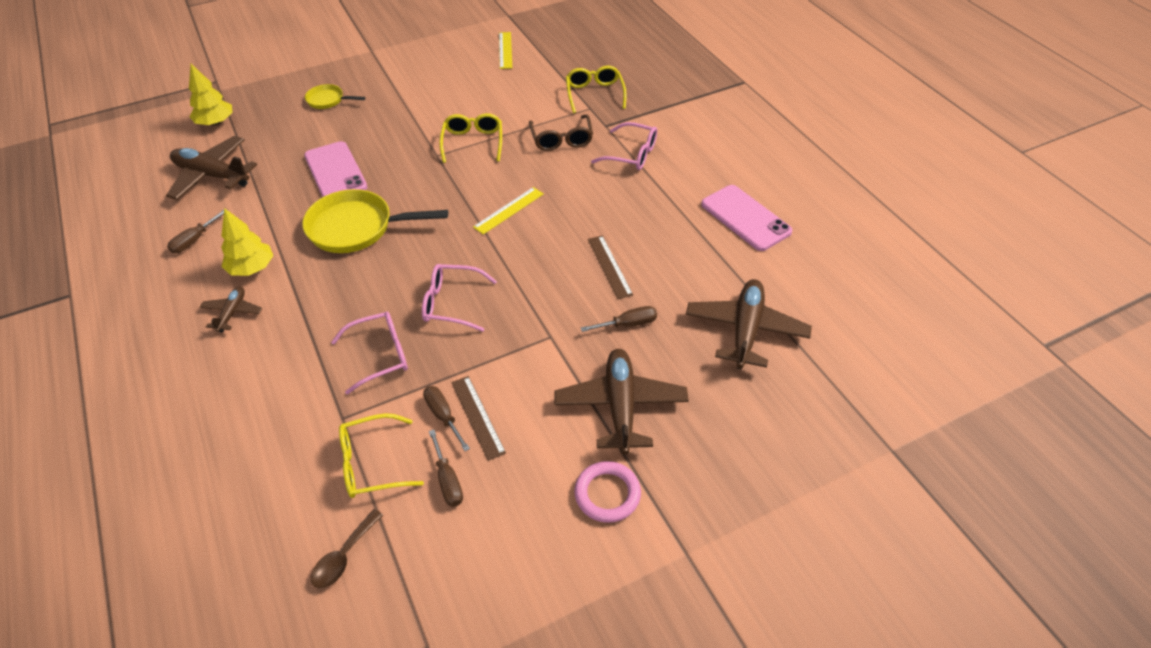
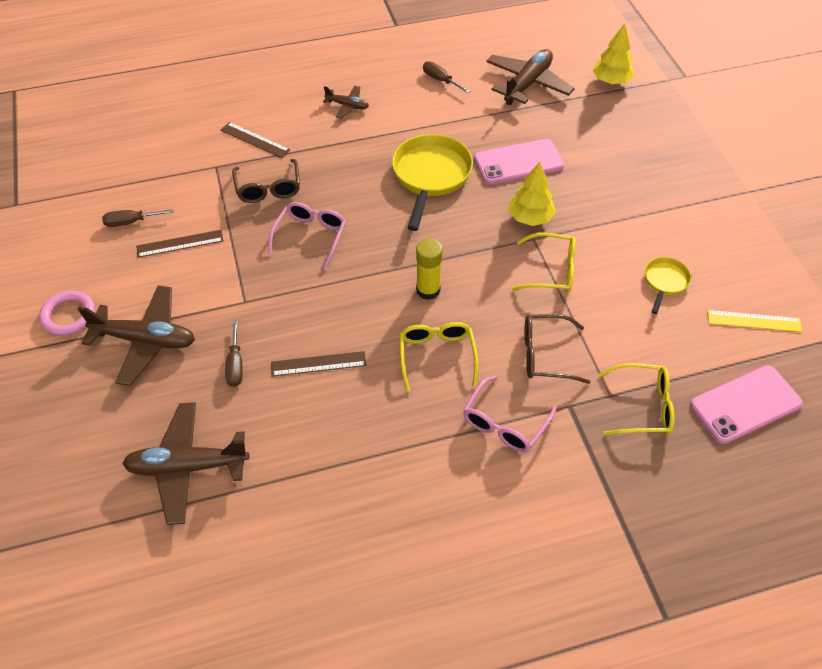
camera: 100 degrees right, 5 degrees up
yellow tree [221,208,273,276] -> yellow tree moved to [508,162,556,226]
yellow pan [305,84,365,109] -> yellow pan moved to [645,257,691,314]
brown spoon [311,509,383,589] -> none
pink glasses [331,311,408,394] -> brown glasses [232,159,300,203]
yellow glasses [339,413,424,498] -> yellow glasses moved to [400,322,479,392]
brown screwdriver [423,386,470,451] -> none
yellow ruler [473,187,543,234] -> yellow glue stick [416,239,443,300]
brown plane [686,279,812,369] -> brown plane turned 150 degrees clockwise [122,402,249,525]
pink phone [701,185,792,251] -> pink phone moved to [690,365,803,444]
none -> brown ruler [221,122,290,158]

